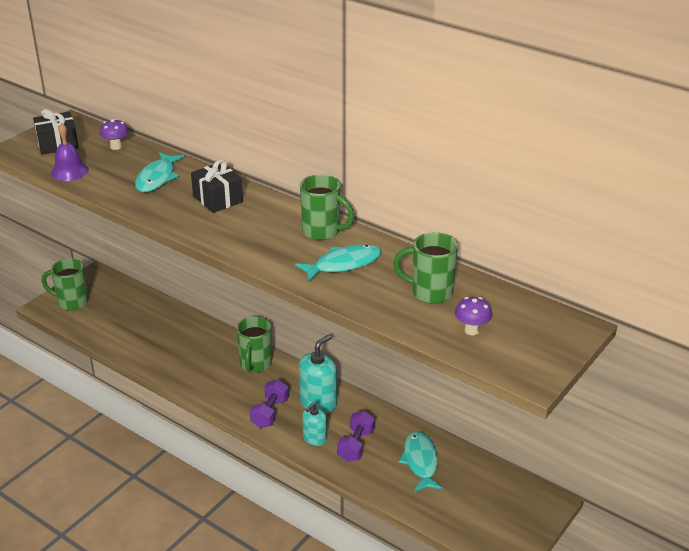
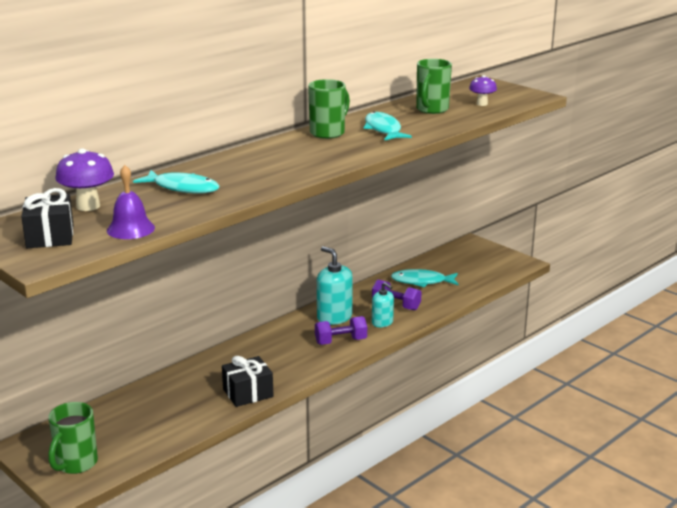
camera: 80 degrees left, 10 degrees down
purple mushroom [100,119,129,150] -> purple mushroom [55,148,114,211], size x1.59
black gift [191,160,243,213] -> black gift moved to [222,356,273,407]
green mug [237,317,272,373] -> none
purple dumbbell [250,379,289,428] -> purple dumbbell turned 45 degrees counterclockwise [315,316,367,345]

